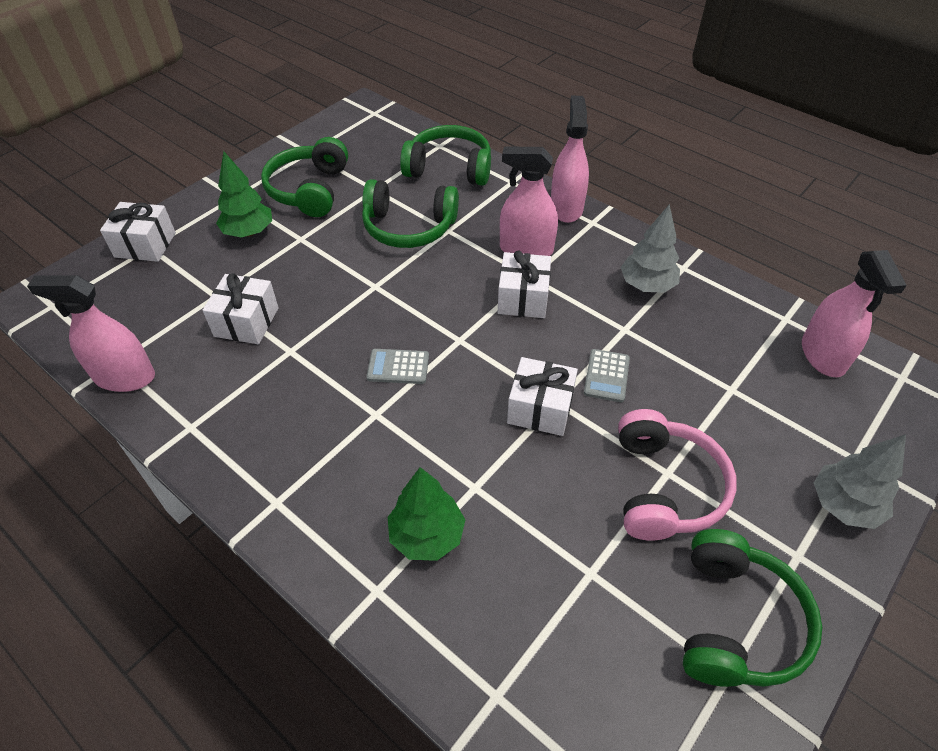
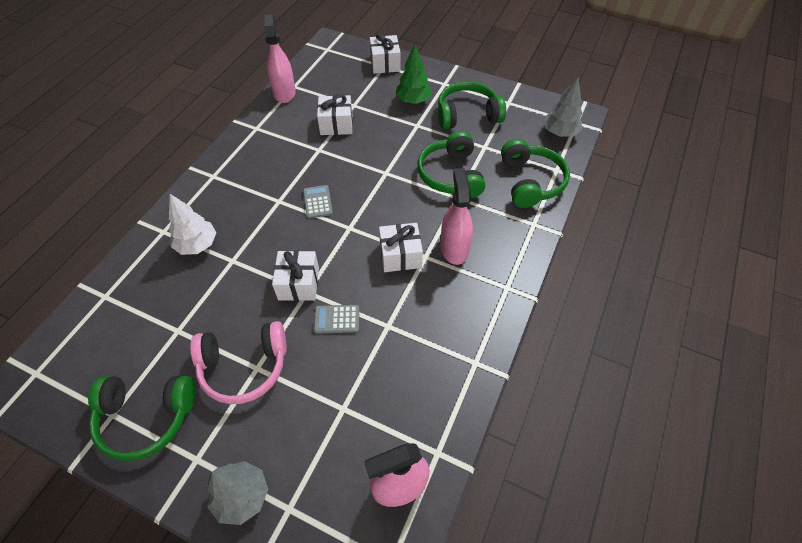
camera: 75 degrees right, 5 degrees up
green tree [388,467,465,561] -> white tree [169,194,216,255]
pink spray bottle [551,96,589,223] -> none
grey tree [620,204,680,293] -> grey tree moved to [543,78,582,137]

